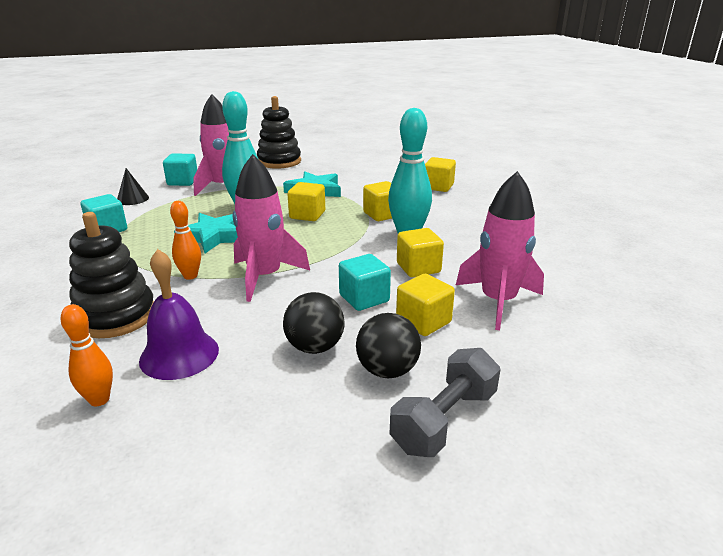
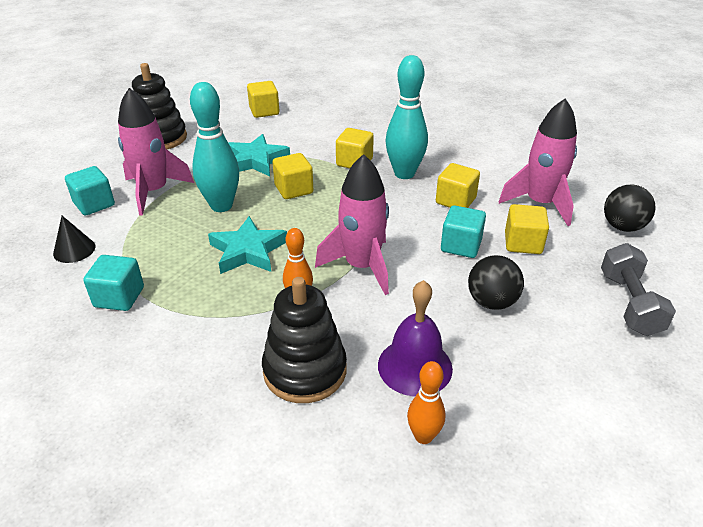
camera: 40 degrees left, 10 degrees up
black ball [356,313,421,379] -> black ball moved to [604,185,656,232]
yellow cube [425,157,456,192] -> yellow cube moved to [247,81,279,118]

